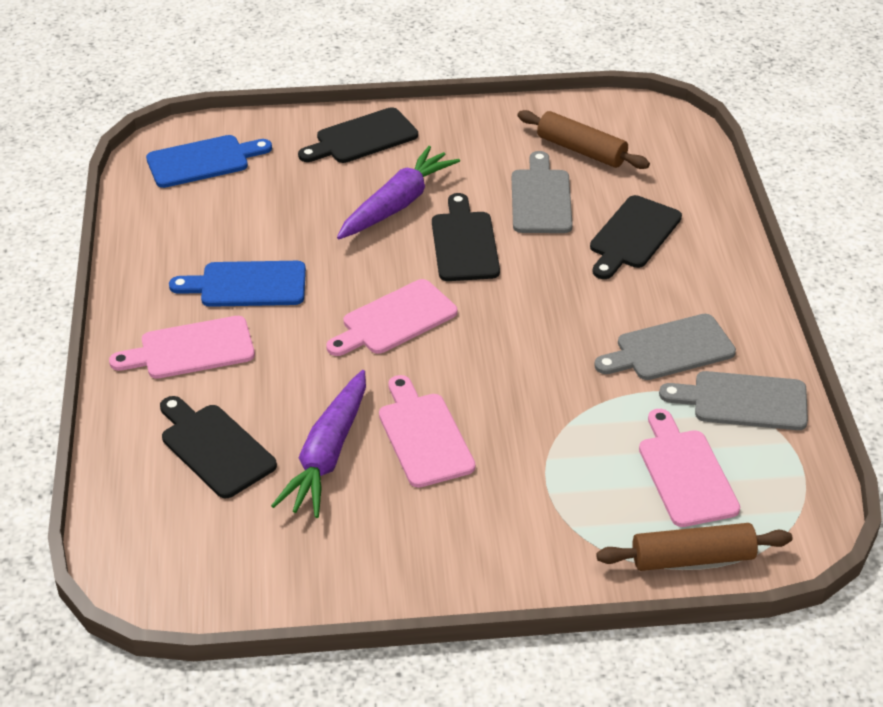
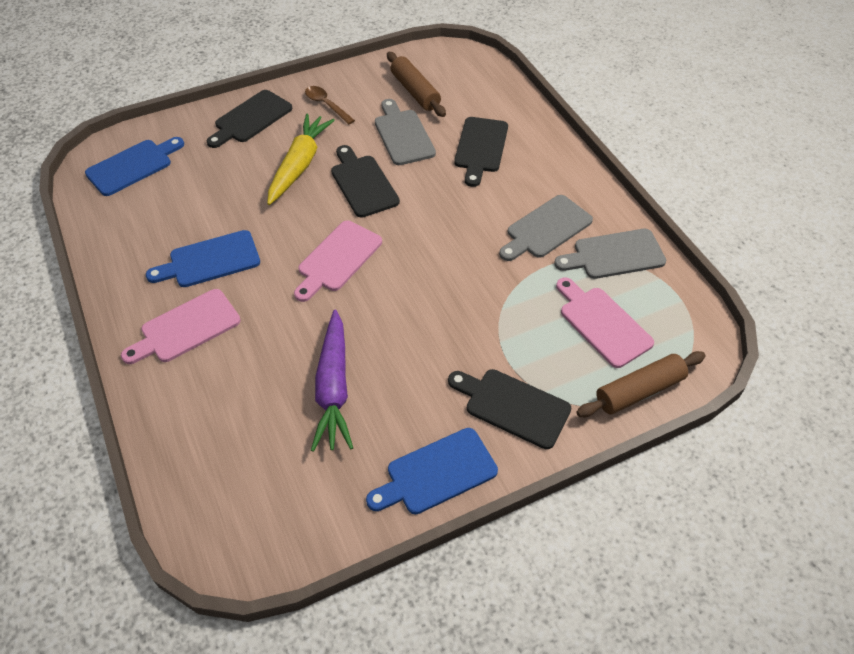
camera: 20 degrees left, 10 degrees up
black cutting board [160,396,277,498] -> black cutting board moved to [448,369,571,449]
purple carrot [337,146,460,239] -> yellow carrot [267,114,335,205]
pink cutting board [379,375,476,488] -> none
brown rolling pin [517,110,650,169] -> brown rolling pin turned 45 degrees clockwise [387,52,446,117]
none -> brown spoon [305,86,355,124]
none -> blue cutting board [366,428,498,514]

